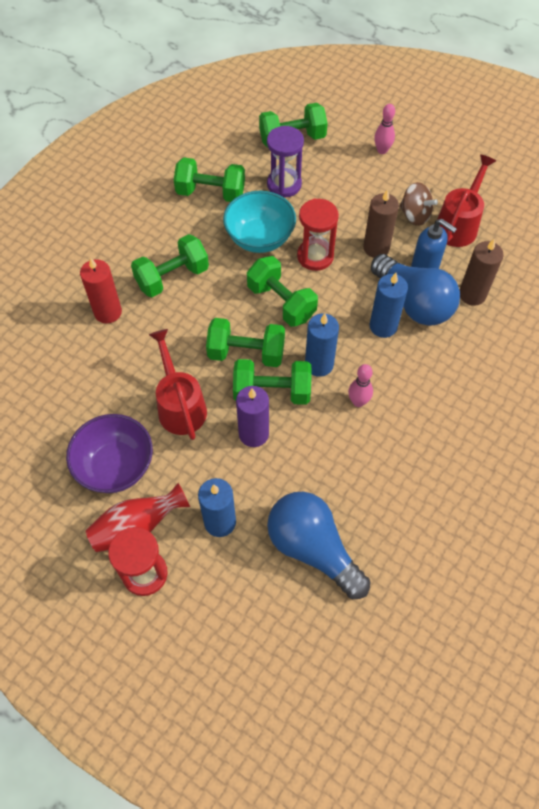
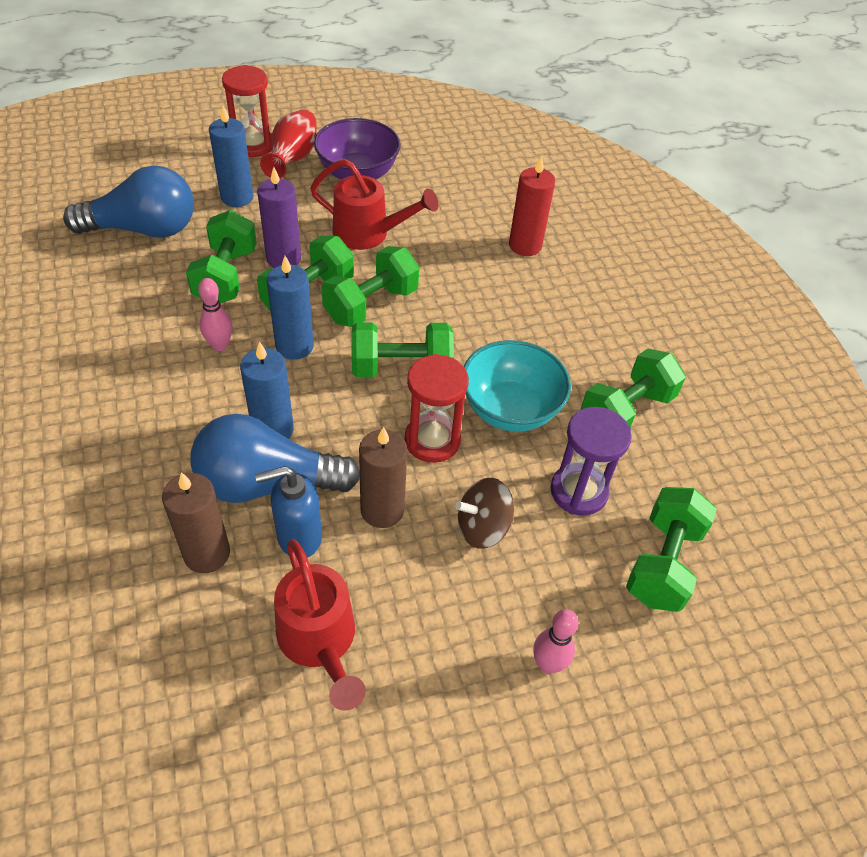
camera: 125 degrees right, 10 degrees down
green dumbbell [131,234,209,297] -> green dumbbell moved to [186,210,257,303]
brown spinning top [399,182,438,226] -> brown spinning top moved to [455,478,514,549]

